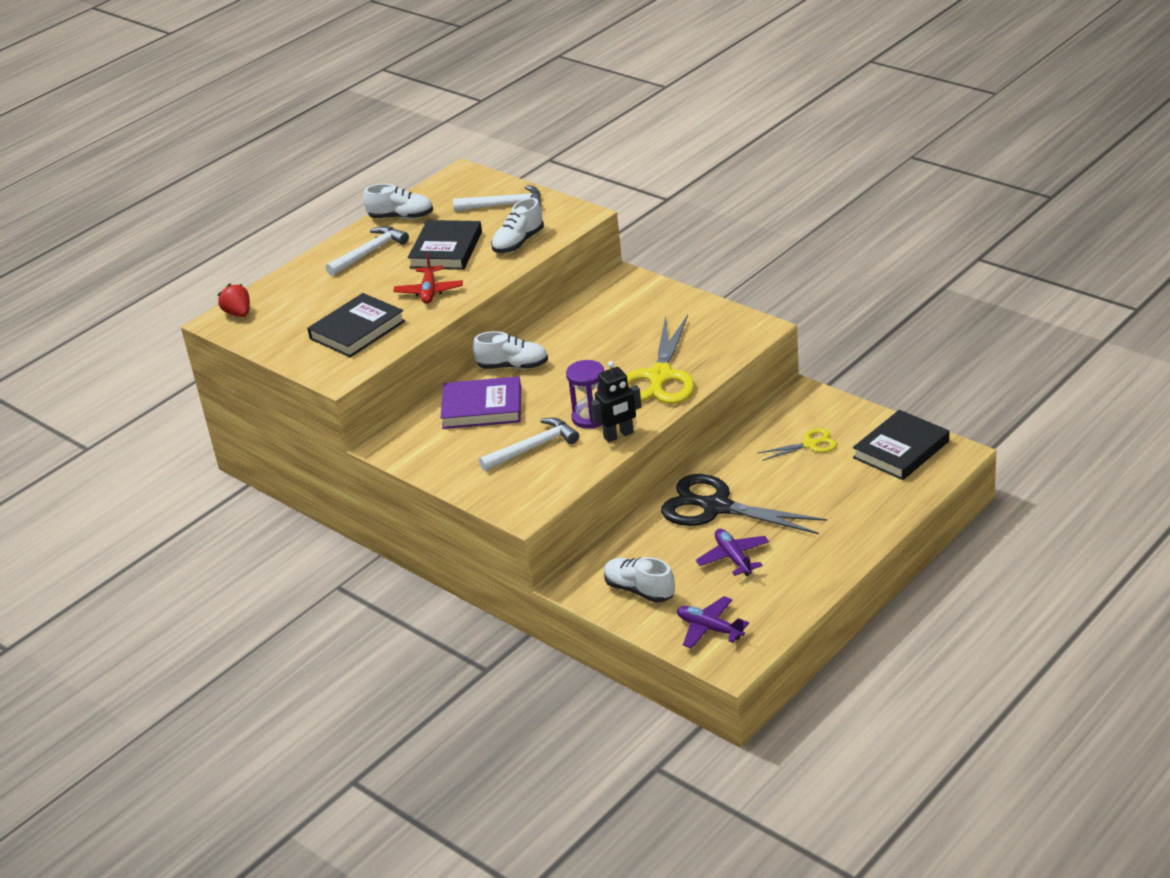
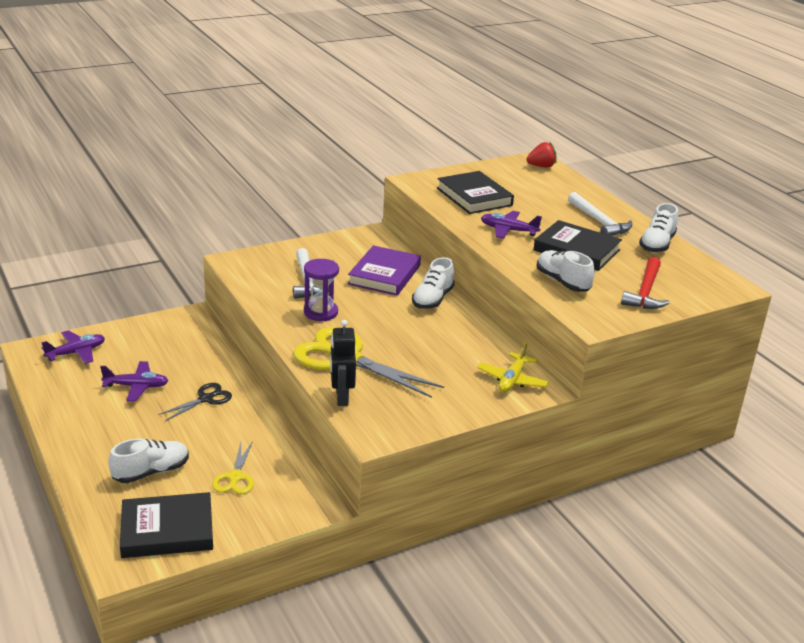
camera: 105 degrees right, 5 degrees down
red plane [394,253,463,304] -> purple plane [481,211,542,239]
white hammer [453,185,542,211] -> red hammer [621,257,669,309]
black robot [591,361,642,442] -> black robot moved to [330,320,356,406]
white shoe [604,557,675,603] -> white shoe moved to [108,439,189,483]
black scissors [661,474,827,534] -> black scissors [158,383,232,421], size x0.50
black book [853,410,949,480] -> black book turned 75 degrees counterclockwise [120,492,213,558]
none -> yellow plane [477,342,549,392]

